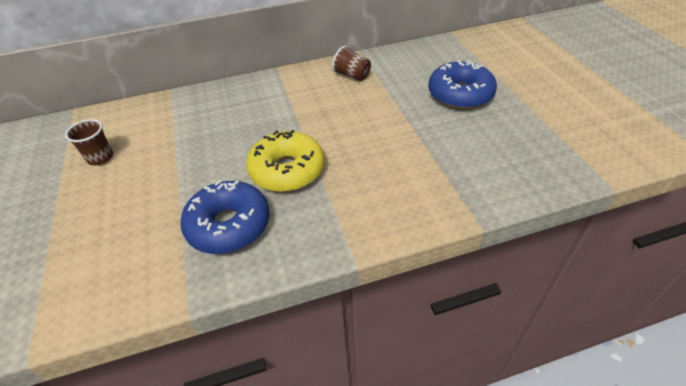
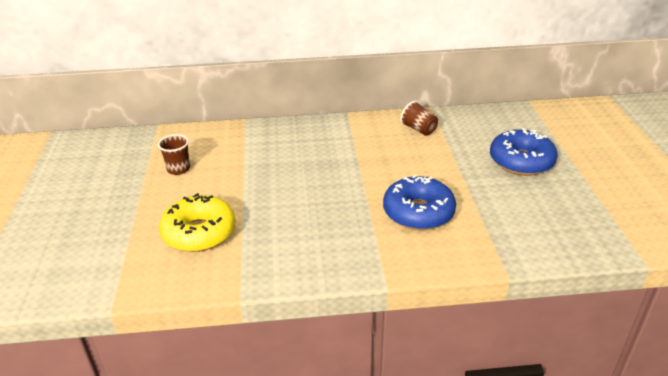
camera: 10 degrees right, 10 degrees down
blue donut [180,180,270,254] -> blue donut moved to [383,174,456,230]
yellow donut [246,130,324,192] -> yellow donut moved to [159,193,235,252]

